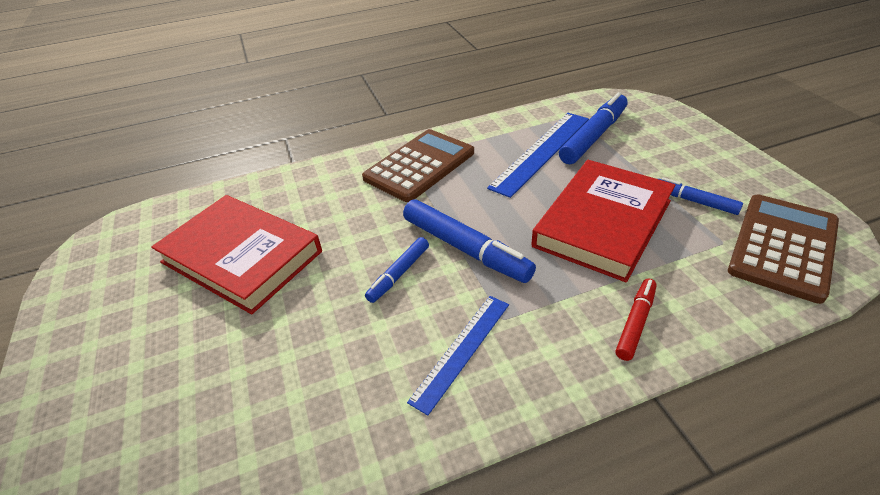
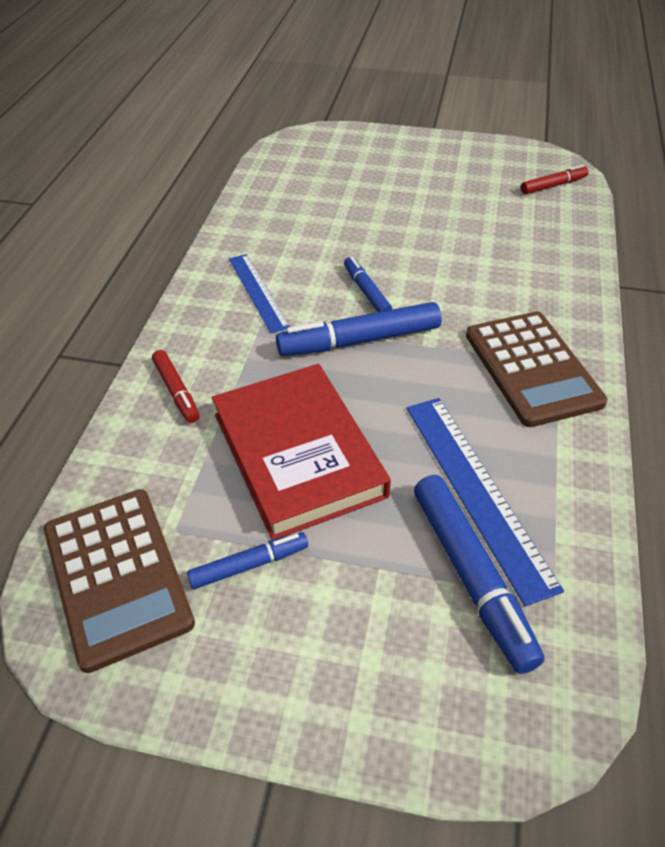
camera: 120 degrees right, 5 degrees up
red book [151,195,322,314] -> none
none -> red marker [521,165,589,194]

